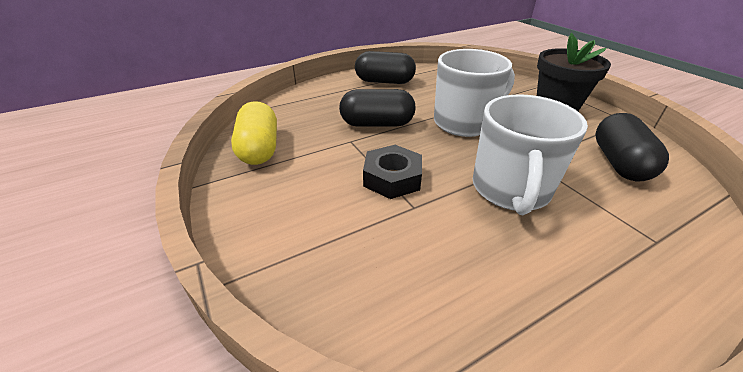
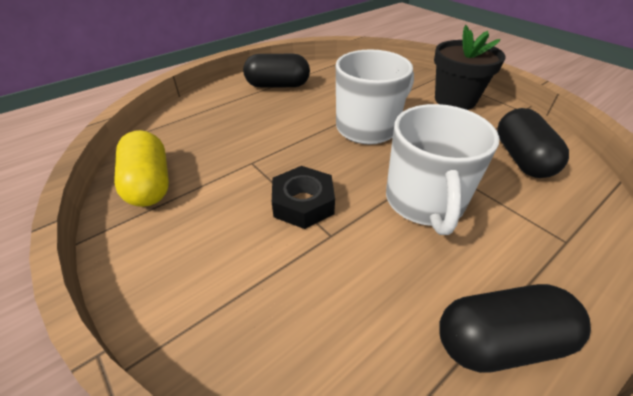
camera: 10 degrees left, 5 degrees up
black capsule [339,89,415,127] -> black capsule moved to [439,284,591,373]

